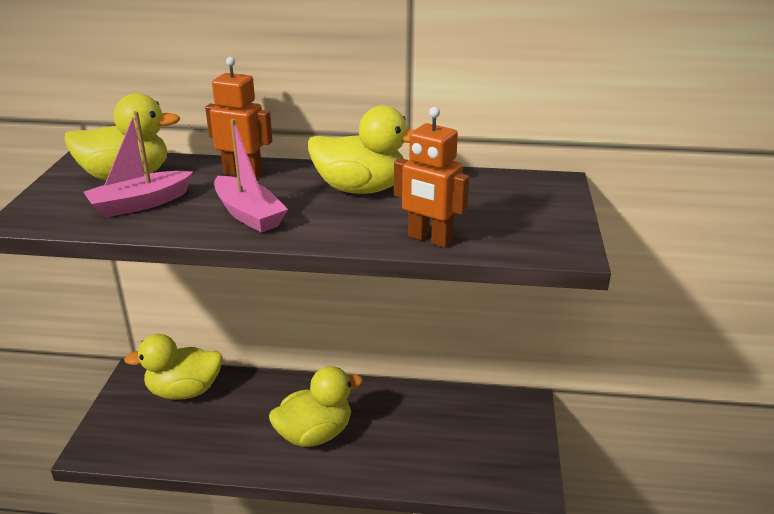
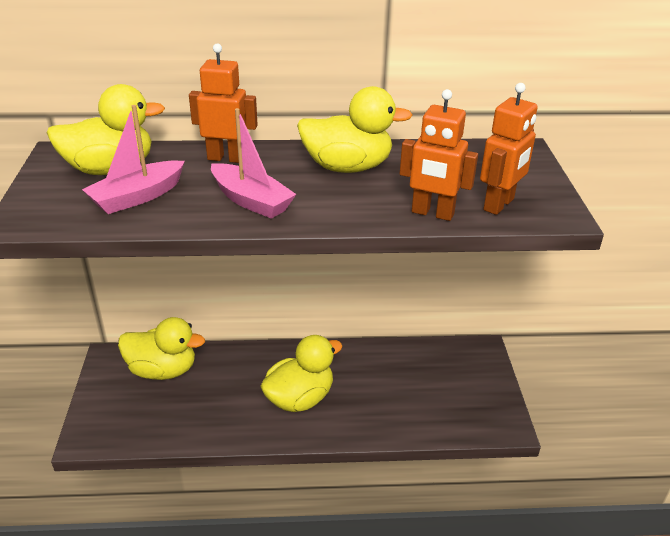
camera: 10 degrees left, 5 degrees up
yellow duck [124,334,223,400] -> yellow duck turned 150 degrees counterclockwise [118,317,205,380]
none -> orange robot [480,83,538,215]

